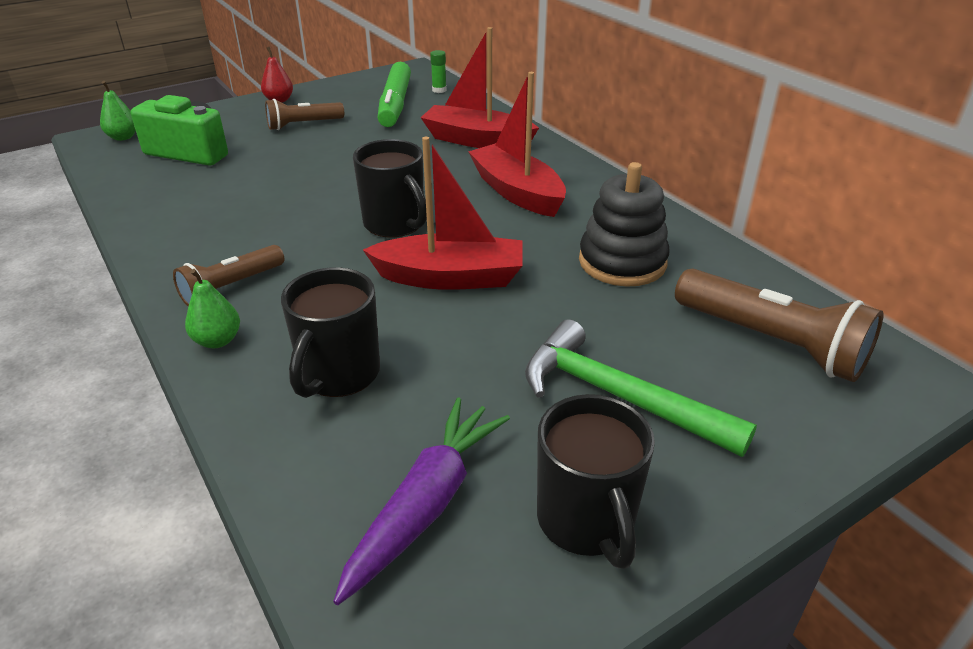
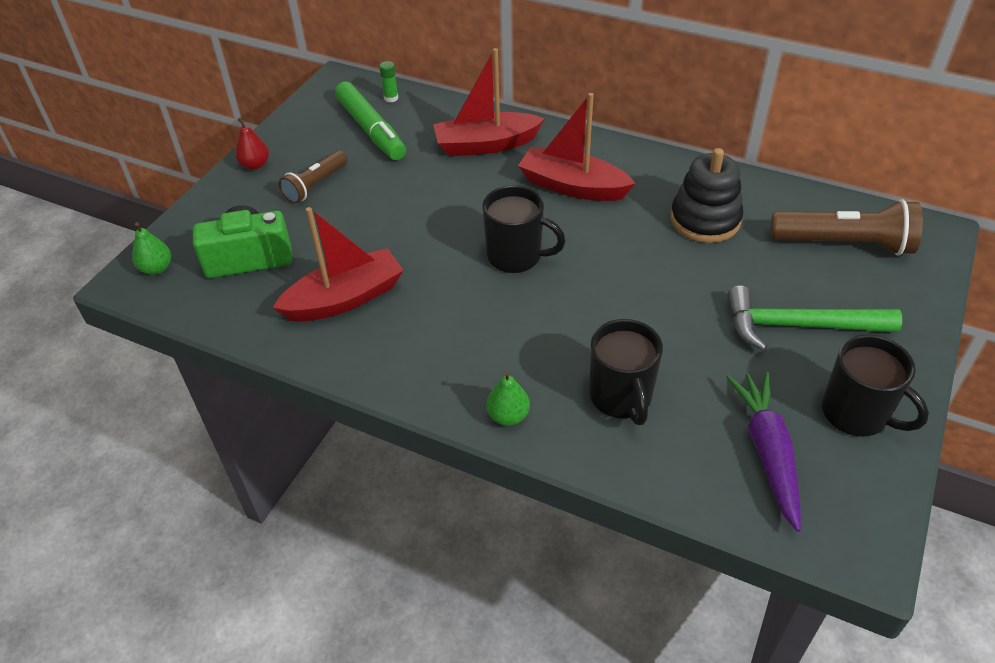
camera: 30 degrees left, 10 degrees up
brown flashlight [173,245,285,307] -> none
red boat [363,137,523,290] -> red boat moved to [273,207,404,322]

